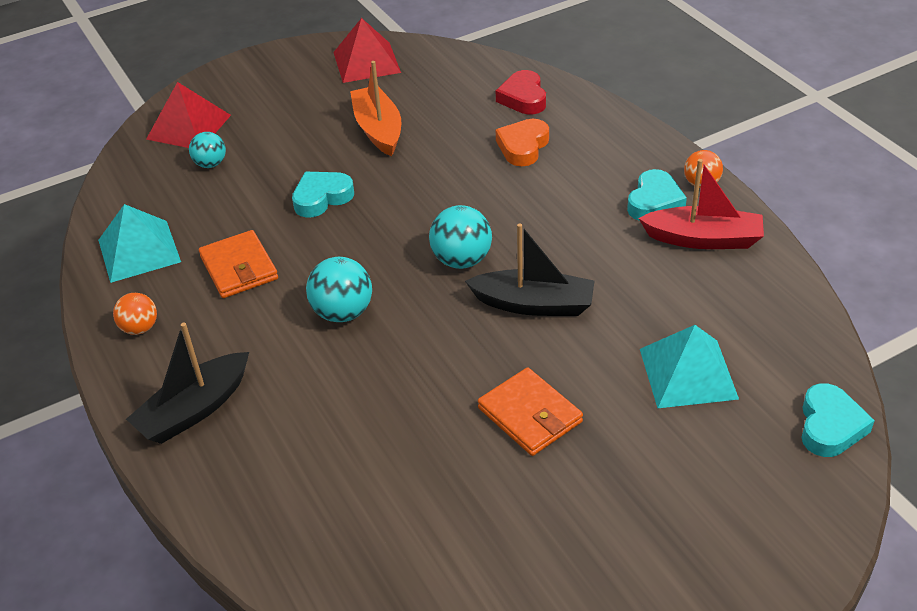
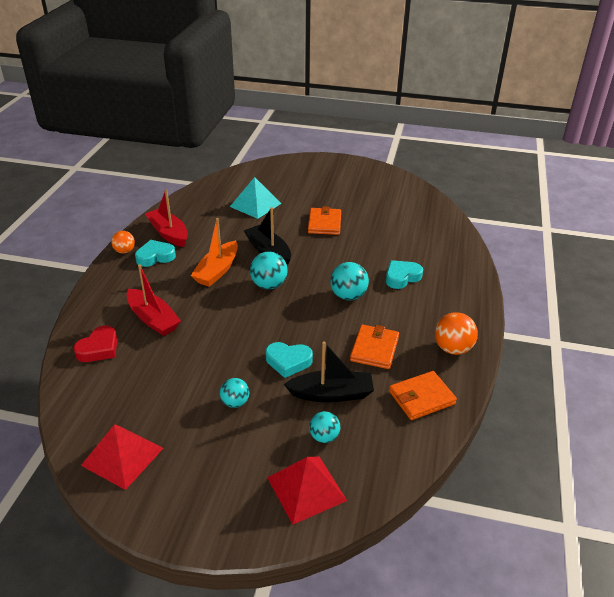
camera: 140 degrees left, 5 degrees down
turquoise pyramid [98,204,181,283] -> orange wallet [389,371,457,420]
orange ball [113,293,157,335] -> orange ball [435,312,478,355], size x1.55
black boat [126,323,249,444] -> black boat moved to [284,341,374,403]
orange boat [350,61,401,156] -> orange boat moved to [191,218,238,287]
orange heart [496,119,549,166] -> red boat [127,264,181,336]
turquoise heart [801,383,875,457] -> turquoise heart moved to [386,260,423,289]
none -> turquoise ball [220,378,249,408]

